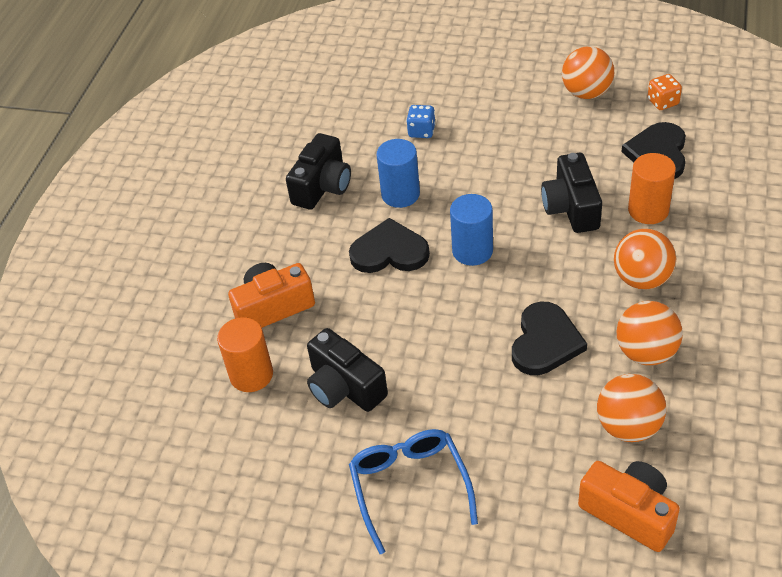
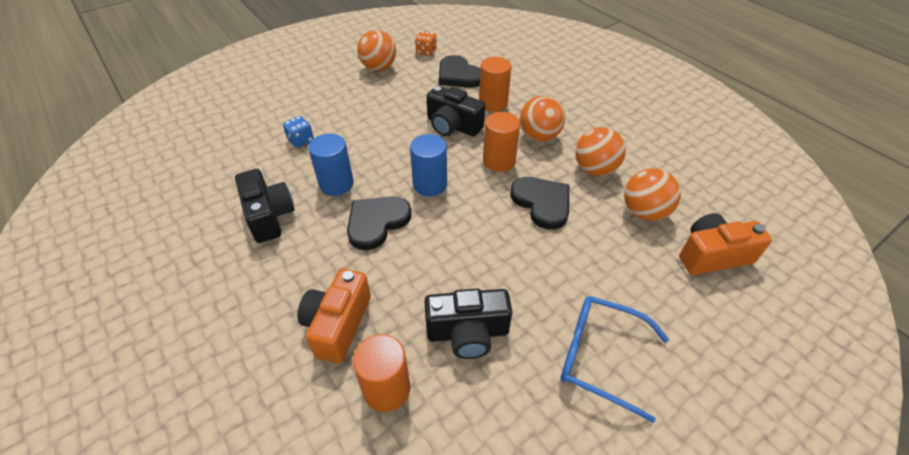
camera: 55 degrees left, 0 degrees up
none -> orange cylinder [483,112,520,172]

